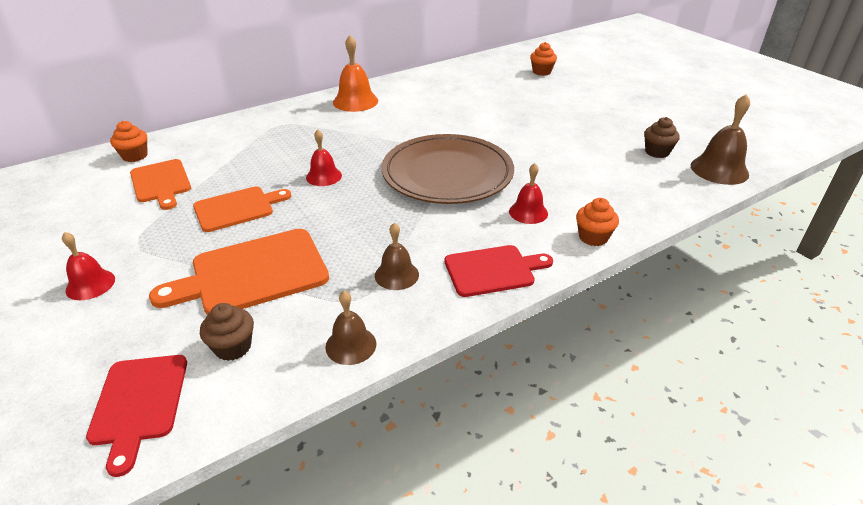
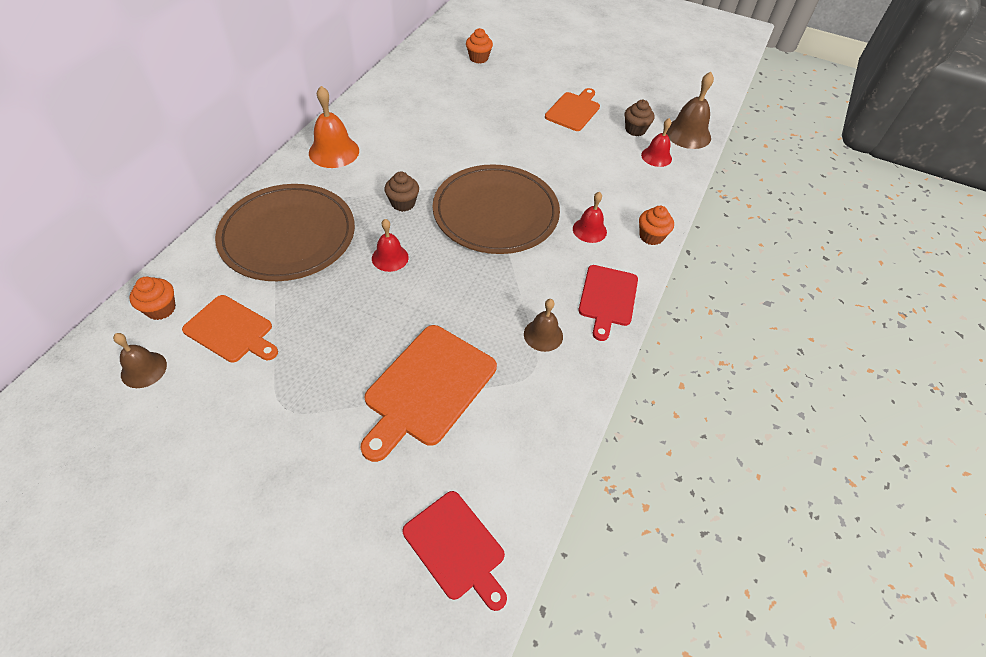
camera: 35 degrees left, 15 degrees up
red bell [62,232,115,300] -> red bell moved to [641,118,672,167]
orange cutting board [193,187,291,232] -> orange cutting board moved to [545,88,600,131]
brown cupcake [200,303,254,361] -> brown cupcake moved to [385,172,419,212]
brown bell [325,291,376,365] -> brown bell moved to [113,333,167,388]
red cutting board [445,245,553,297] -> red cutting board turned 150 degrees clockwise [578,265,638,341]
none -> brown plate [215,184,355,281]

